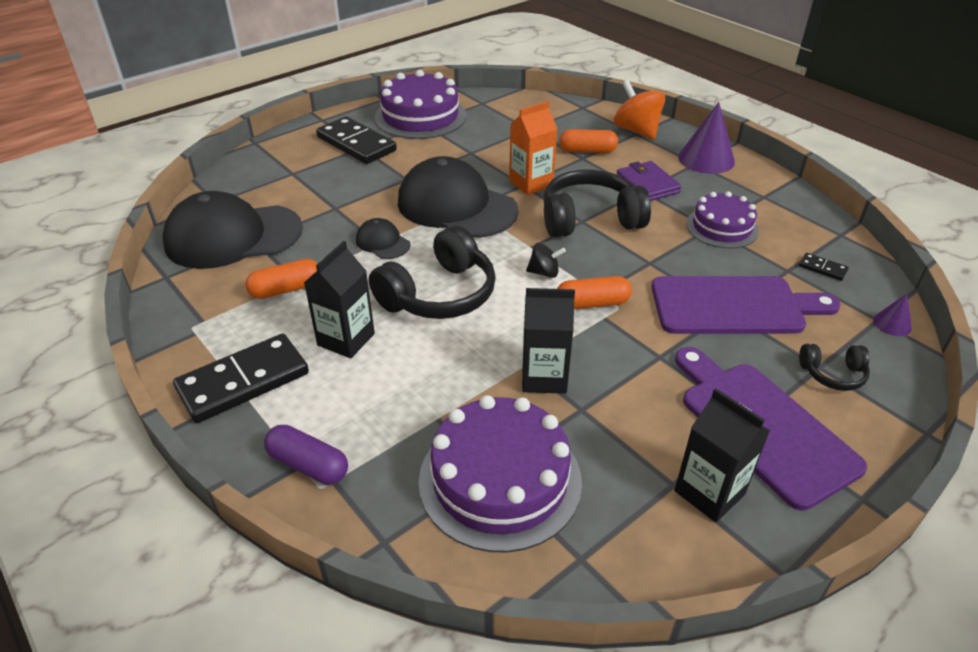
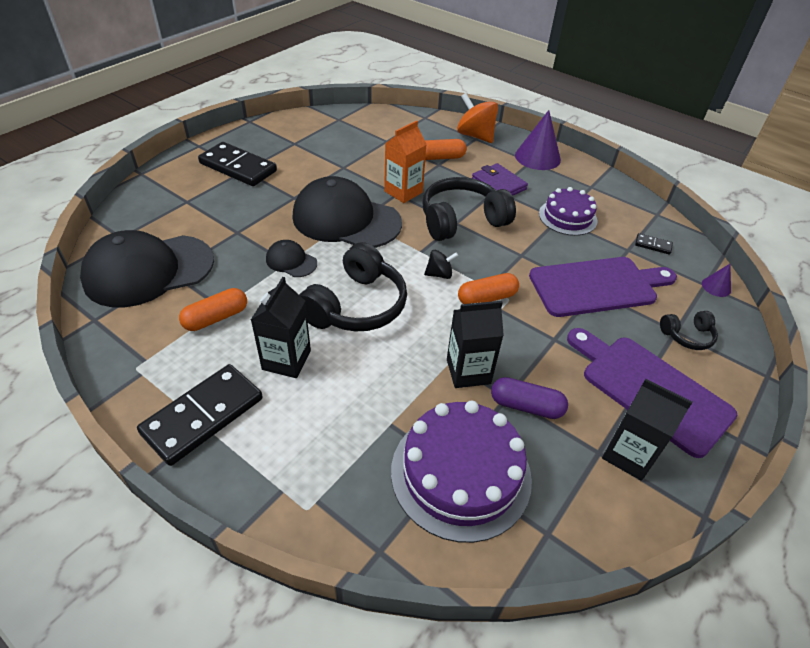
camera: 15 degrees left, 5 degrees up
purple capsule [264,425,348,485] -> purple capsule moved to [491,377,568,419]
purple cake [374,70,467,139] -> none

